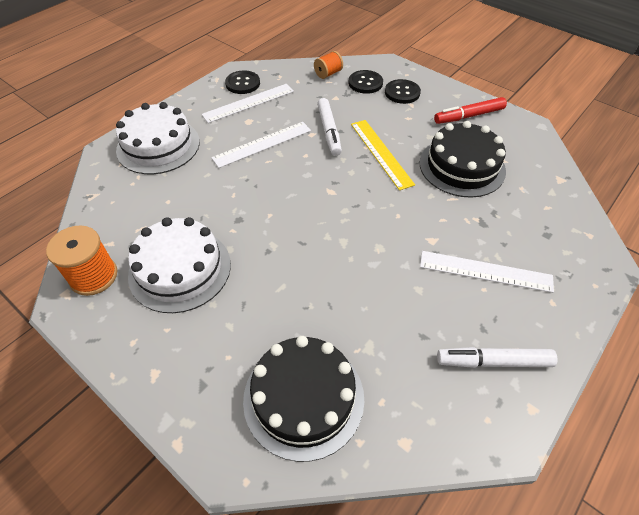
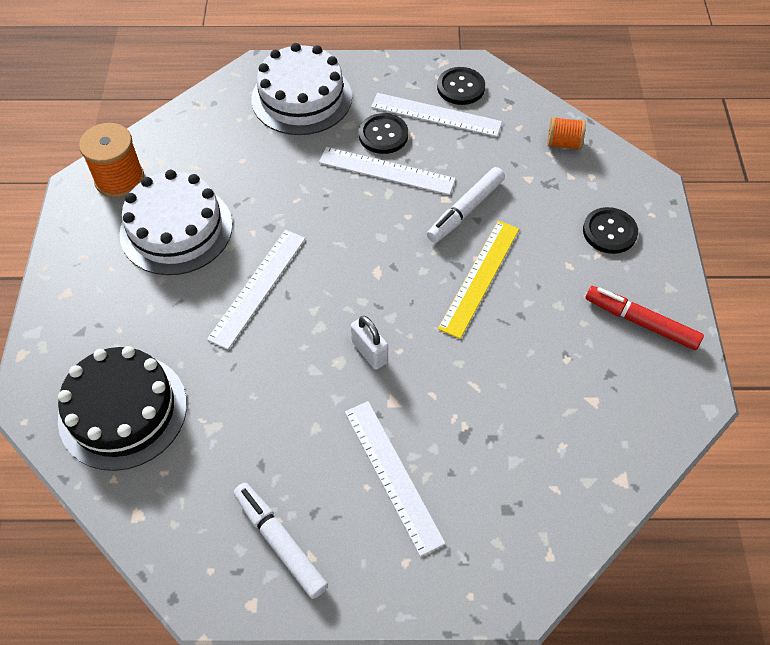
camera: 50 degrees right, 5 degrees up
black button [349,70,383,94] -> black button moved to [359,113,408,154]
black cake [420,121,506,198] -> none
none -> white ruler [207,230,305,350]
none -> white padlock [351,316,388,370]

